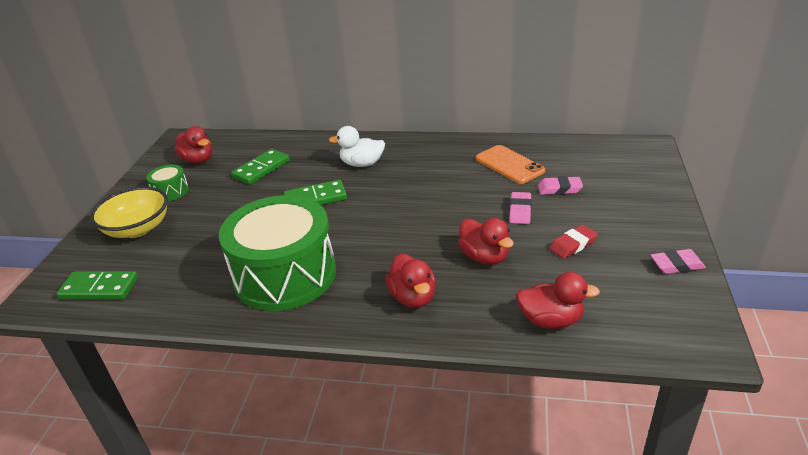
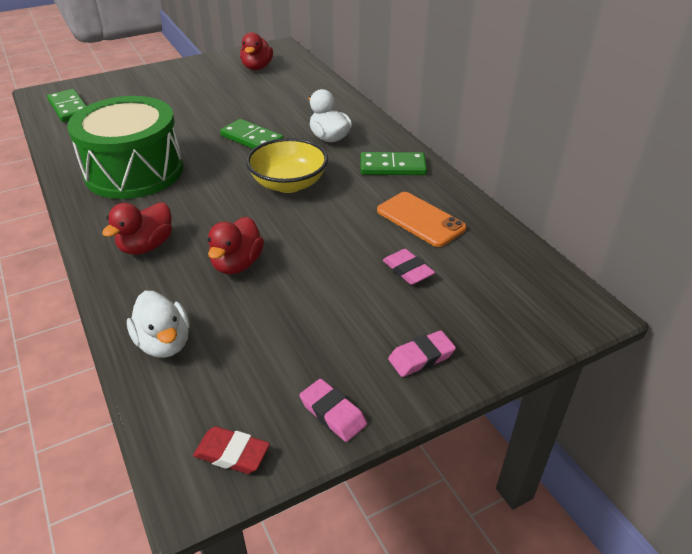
camera: 50 degrees right, 5 degrees up
yellow bowl [90,187,168,238] -> yellow bowl moved to [246,138,328,193]
green drum [146,165,189,201] -> none
green domino [231,149,290,185] -> green domino moved to [361,152,427,175]
orange phone [476,145,545,184] -> orange phone turned 60 degrees counterclockwise [377,192,466,247]
pink eraser [509,192,532,224] -> pink eraser moved to [388,330,456,377]
red duck [516,272,600,329] -> white duck [127,291,190,358]
red eraser [549,225,598,259] -> red eraser moved to [193,426,270,474]

